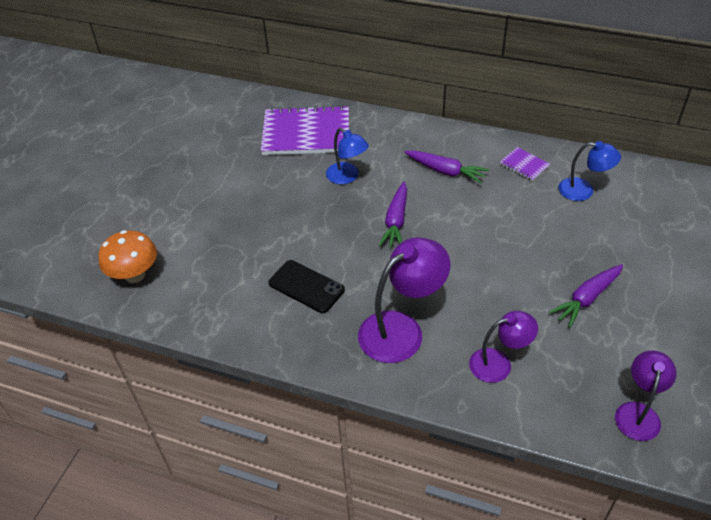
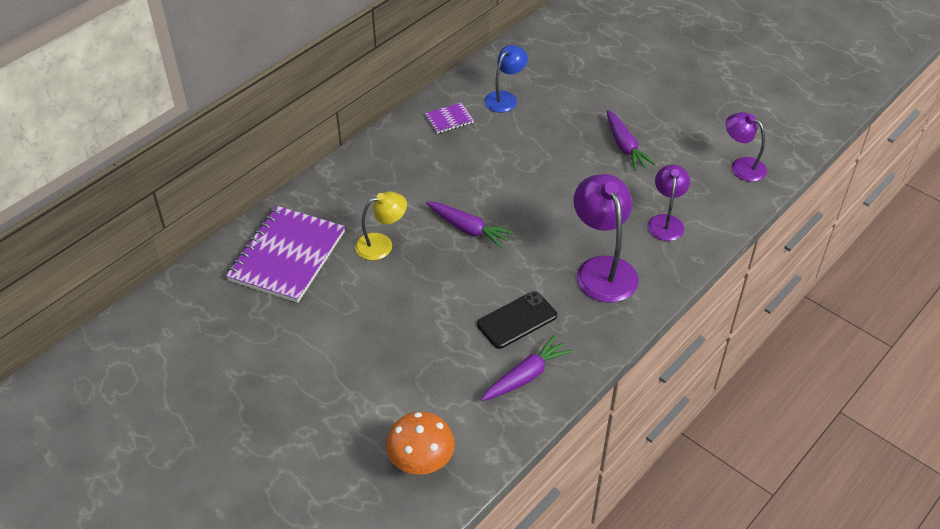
camera: 70 degrees left, 0 degrees up
blue lamp [326,128,369,184] -> yellow lamp [355,191,407,260]
purple carrot [404,150,489,184] -> purple carrot moved to [481,335,573,401]

